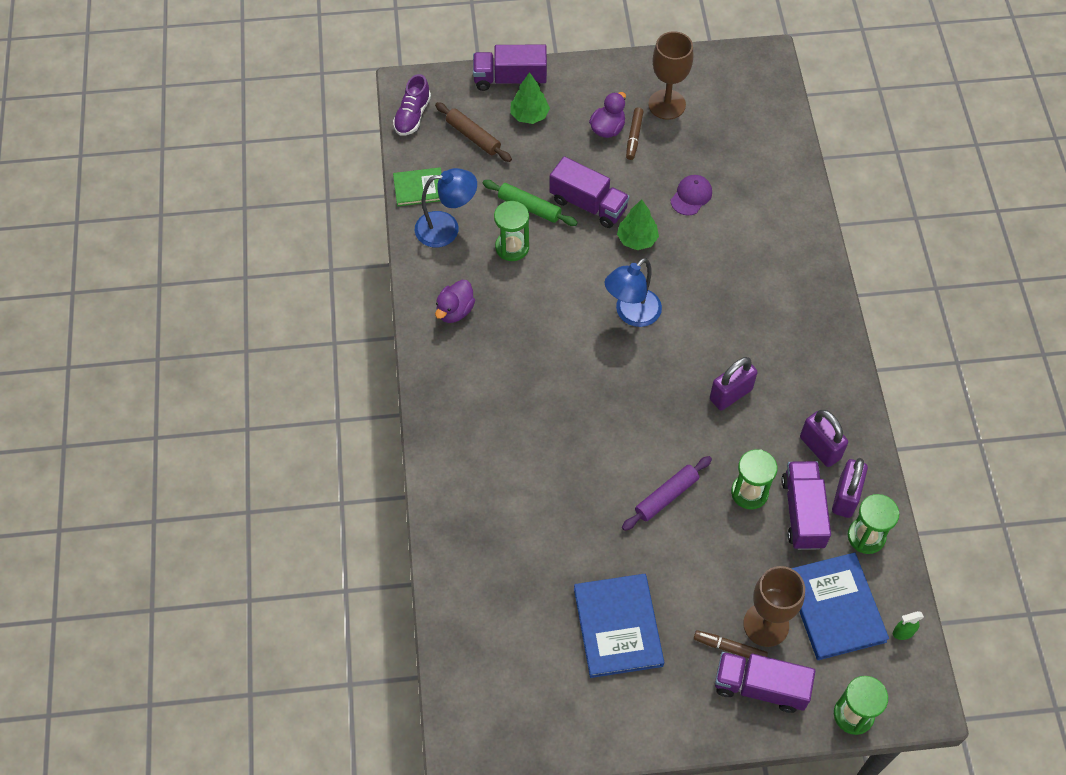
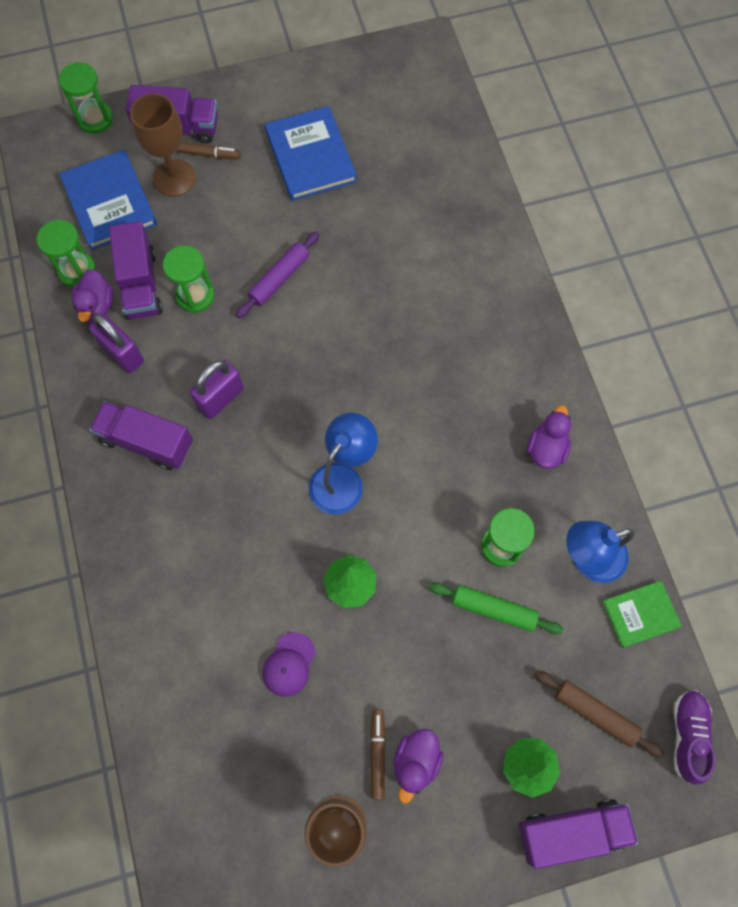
camera: 170 degrees right, 10 degrees up
purple truck [549,156,630,228] -> purple truck moved to [89,401,193,470]
purple padlock [832,458,868,518] -> purple duck [72,269,113,323]
green spray bottle [893,611,924,640] -> none

